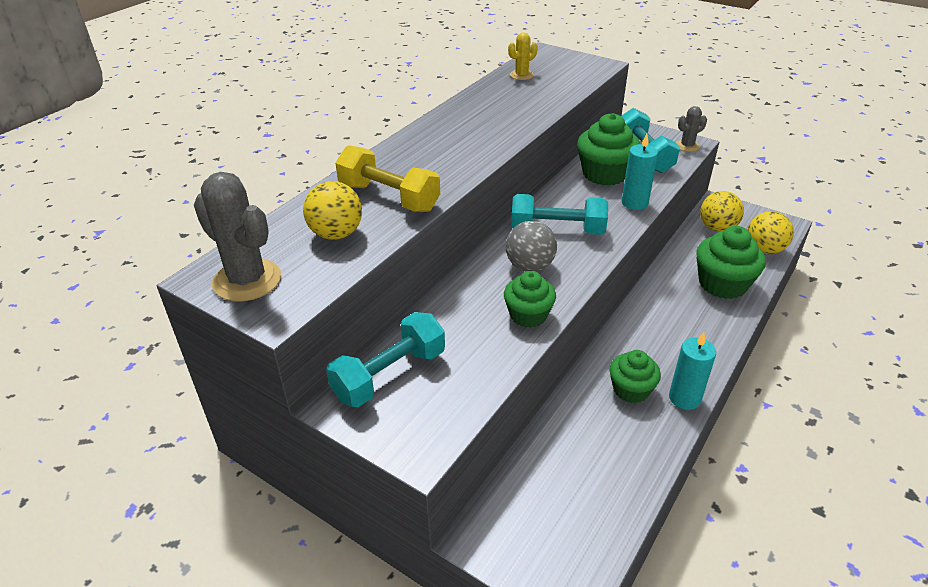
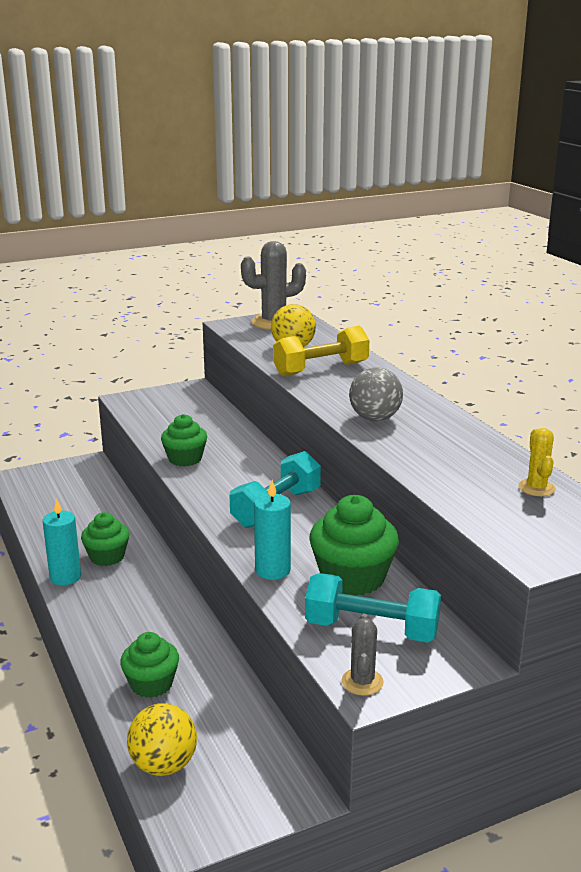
camera: 120 degrees right, 15 degrees down
turquoise dumbbell [326,312,445,407] -> none
grey ball [506,221,557,272] -> grey ball moved to [349,367,403,421]
green cupcake [696,226,766,299] -> green cupcake [120,632,179,698], size x0.65
yellow ball [700,191,744,232] -> none

